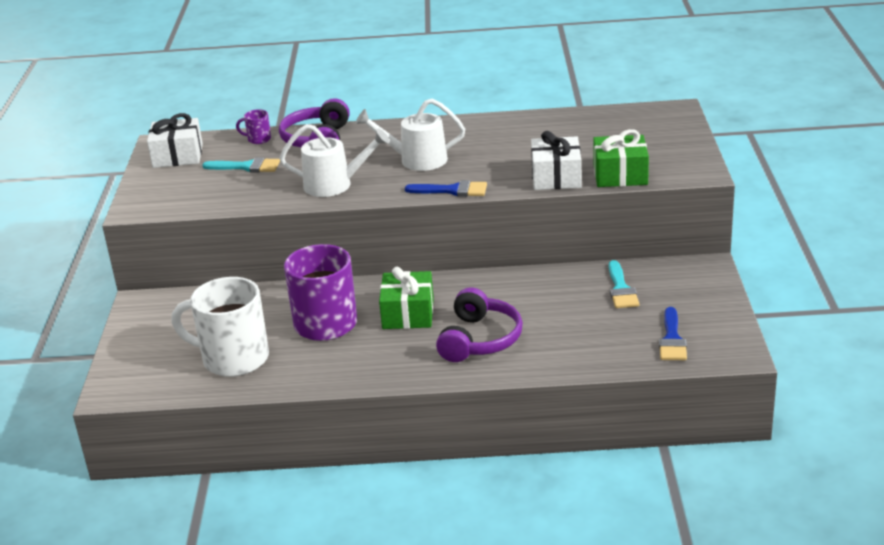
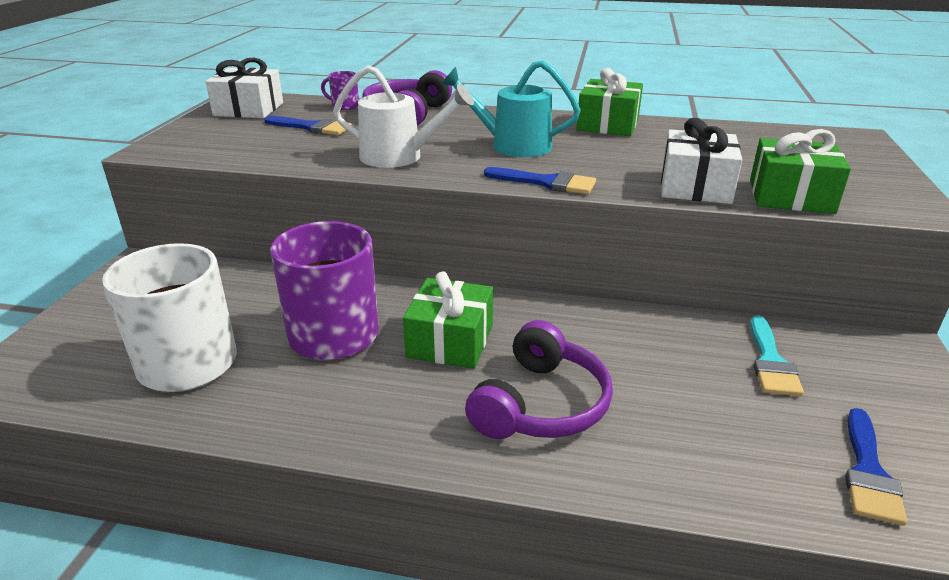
camera: 10 degrees right, 0 degrees up
turquoise brush [202,157,280,172] -> blue brush [264,116,352,135]
white watering can [355,99,465,171] -> turquoise watering can [441,60,581,157]
none -> green gift [576,68,643,136]

